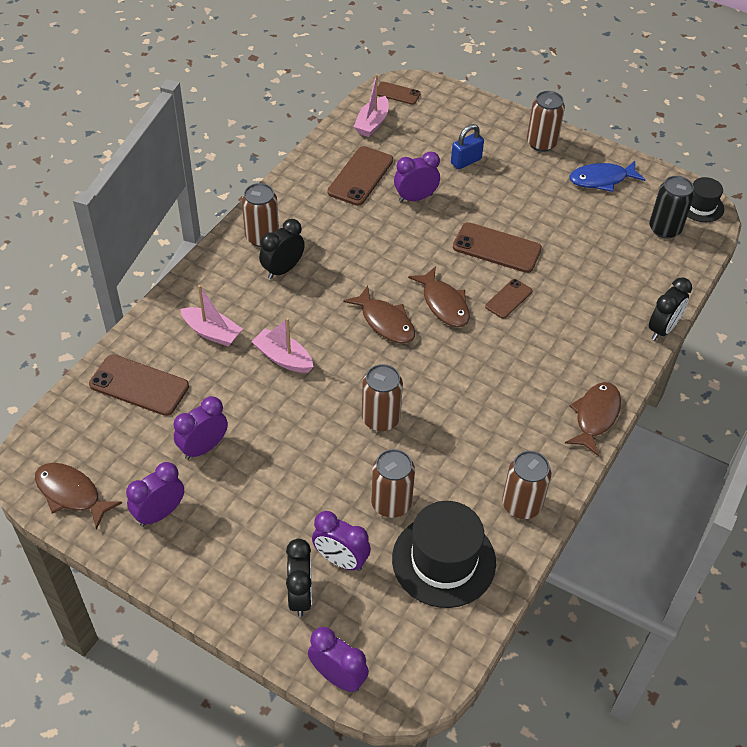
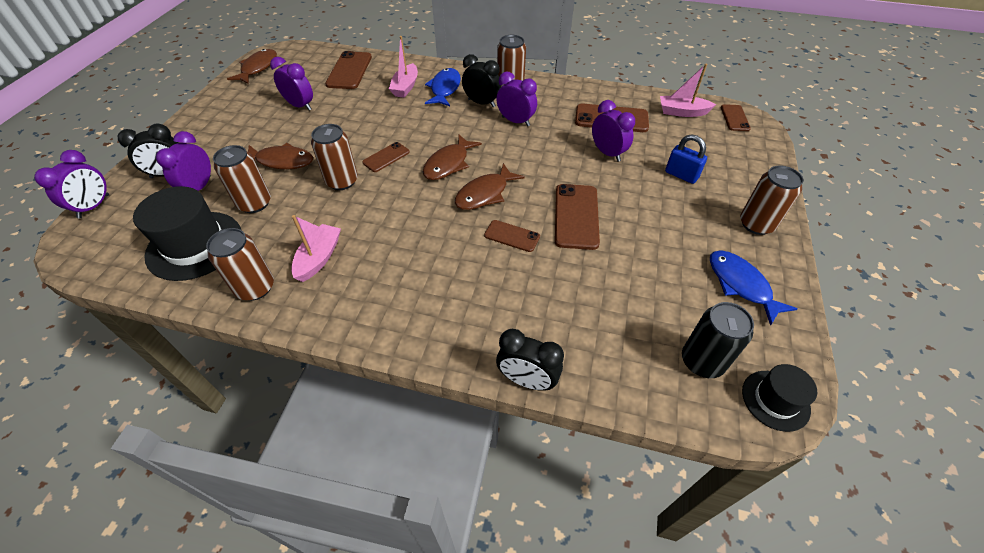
camera: 75 degrees right, 0 degrees up
purple clock [126,462,184,527] -> purple clock moved to [496,72,537,127]
pink boat [251,318,313,373] -> pink boat moved to [291,215,341,282]
brown fish [565,382,621,456] -> brown fish moved to [248,143,313,169]
none -> brown phone [362,142,410,172]
none -> blue fish [425,68,461,106]

